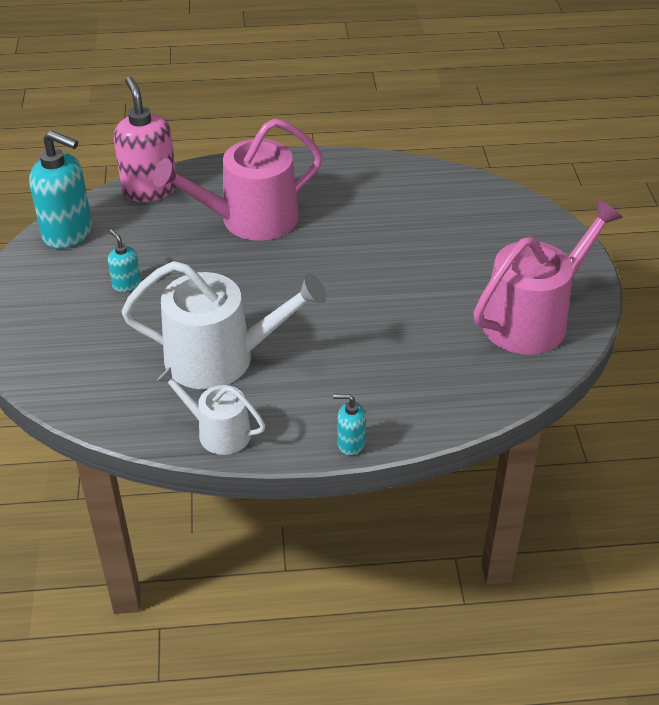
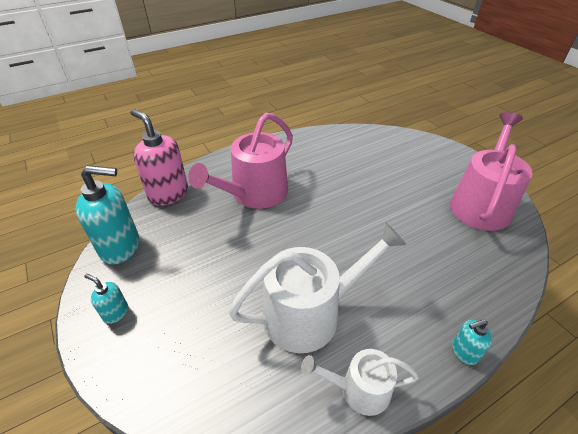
camera: 25 degrees left, 0 degrees up
turquoise soap dispenser [108,229,141,292] -> turquoise soap dispenser moved to [84,274,128,324]

